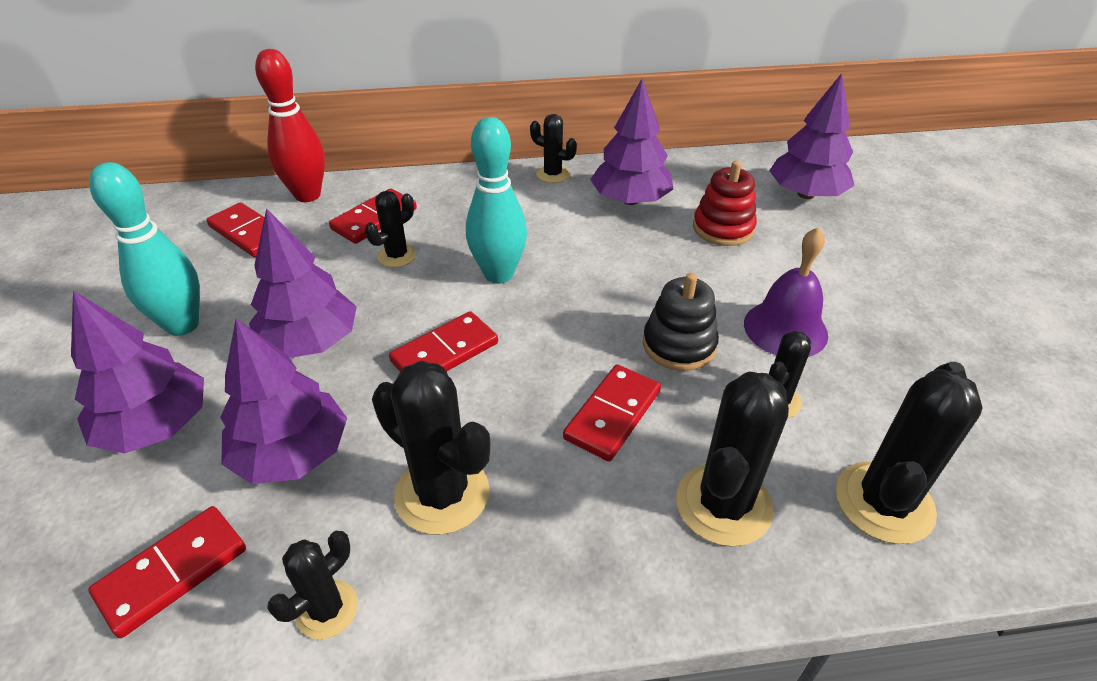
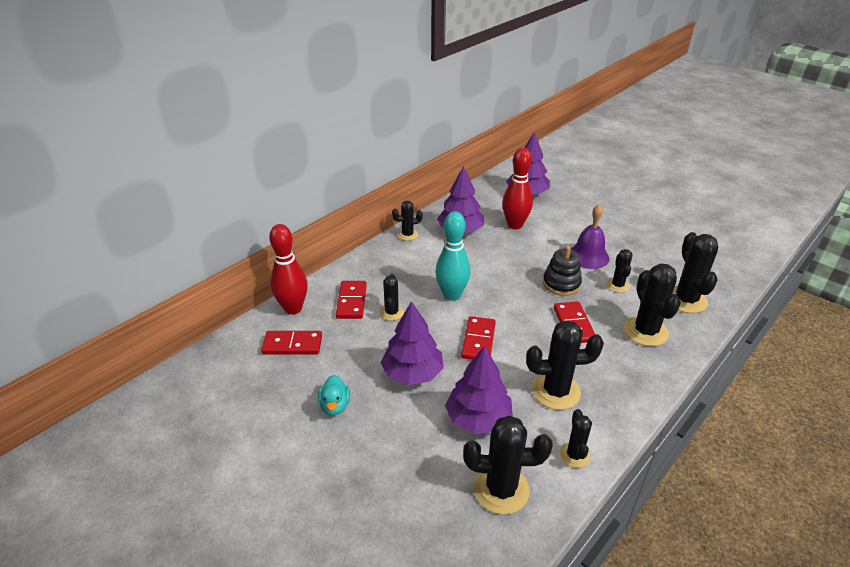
camera: 40 degrees left, 5 degrees down
purple tree [71,290,204,453] -> none
red domino [88,506,246,638] -> black cactus [463,415,553,514]
turquoise bowling pin [89,162,200,336] -> turquoise duck [318,375,350,416]
red stacking toy [693,161,757,246] -> red bowling pin [502,148,533,229]

